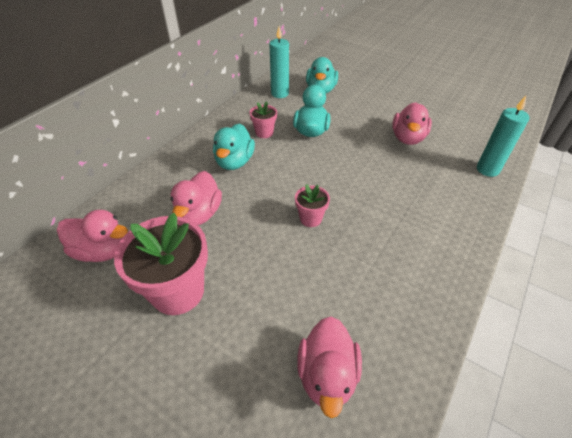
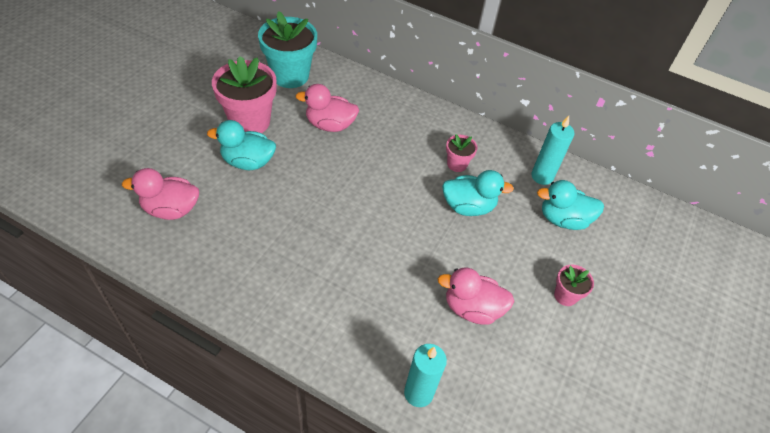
camera: 80 degrees right, 5 degrees up
pink duck [57,210,128,262] -> turquoise flower pot [258,11,317,88]
turquoise duck [213,123,255,170] -> turquoise duck moved to [207,120,276,170]
pink flower pot [295,184,330,227] -> pink flower pot moved to [554,265,594,306]

